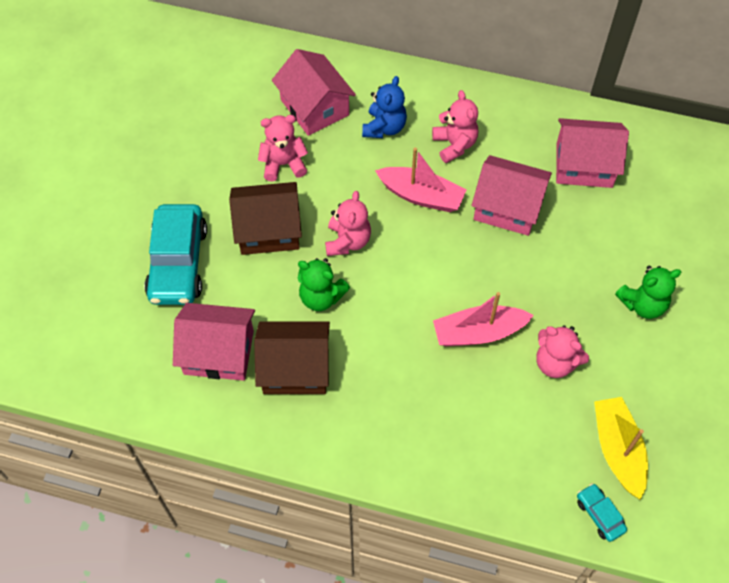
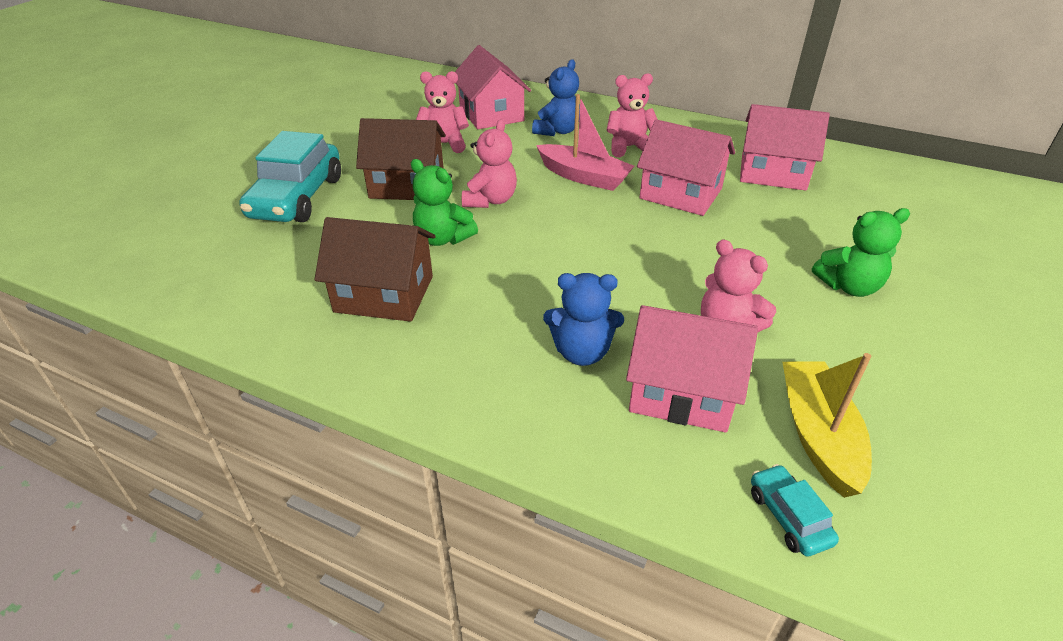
camera: 10 degrees right, 20 degrees down
pink house [173,303,255,381] -> pink house moved to [626,305,758,433]
pink teddy bear [432,90,478,163] -> pink teddy bear turned 90 degrees counterclockwise [606,73,658,157]
pink boat [433,292,534,346] -> none
none -> blue teddy bear [543,273,624,366]

